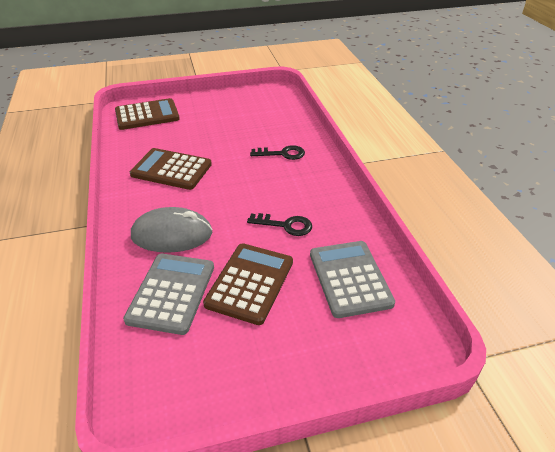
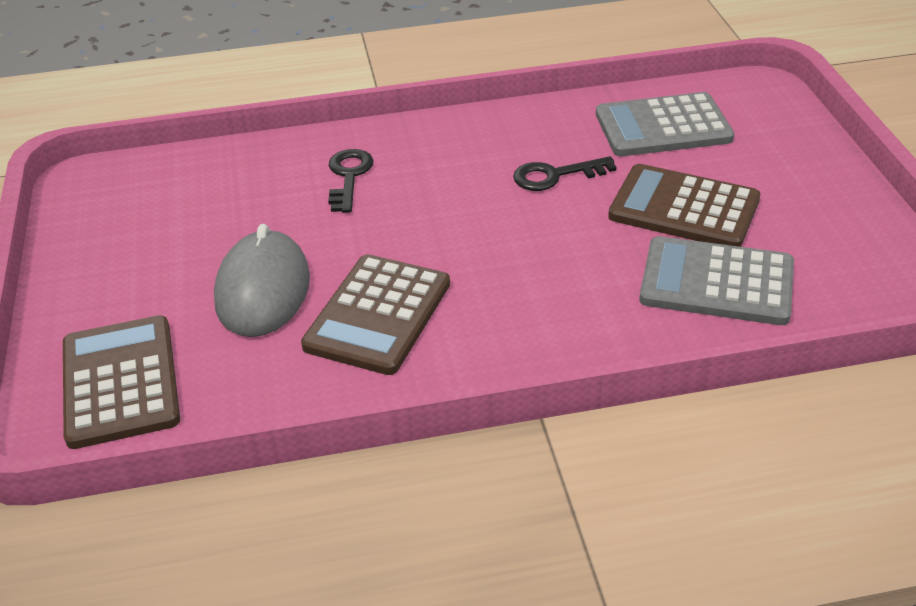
camera: 85 degrees left, 0 degrees up
grey mouse [131,207,212,253] -> grey mouse moved to [214,224,310,337]
black key [247,213,312,236] -> black key turned 120 degrees counterclockwise [513,156,617,191]

